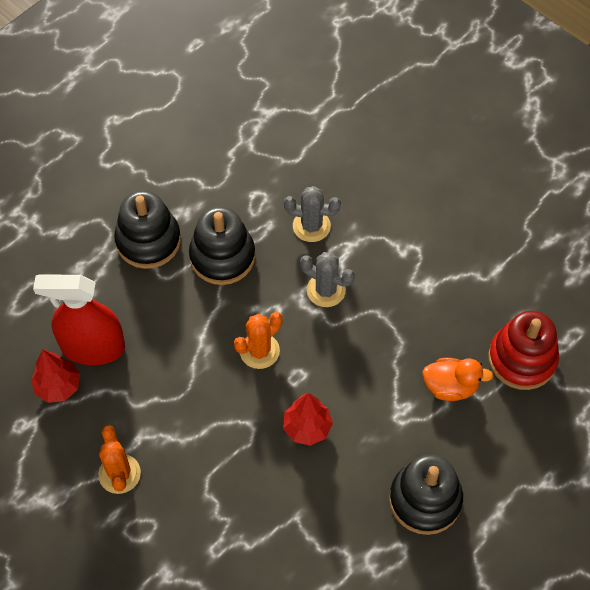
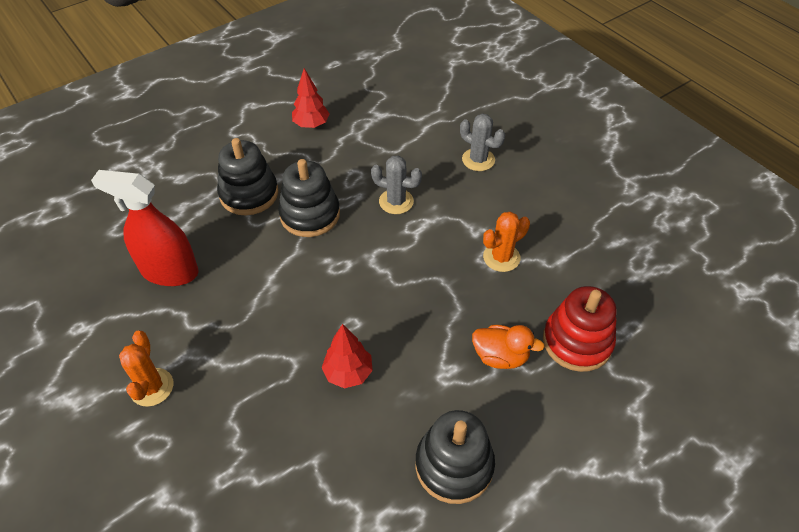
camera: 10 degrees right, 10 degrees down
red tree [31,350,80,403] -> red tree moved to [292,68,330,128]
orange cactus [234,312,282,369] -> orange cactus moved to [483,212,530,272]
grey cactus [300,252,355,307] -> grey cactus moved to [460,114,505,171]

